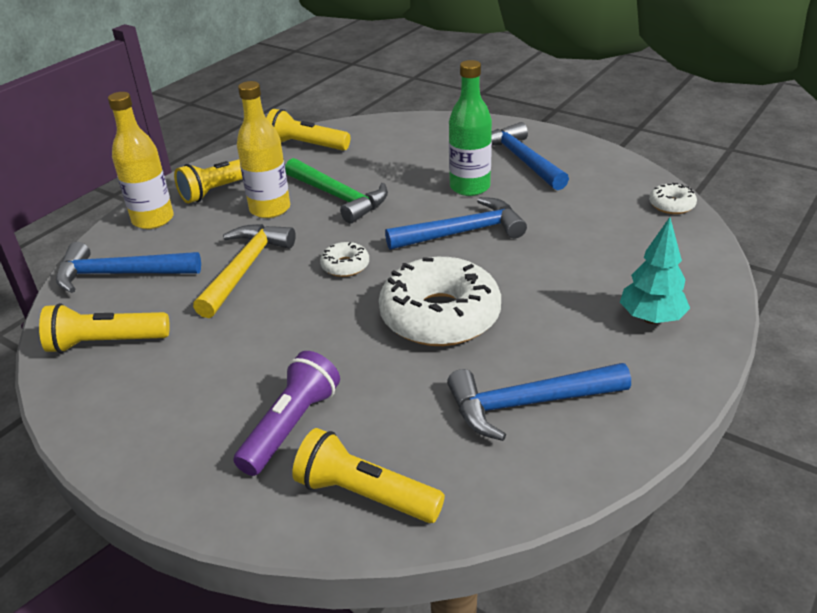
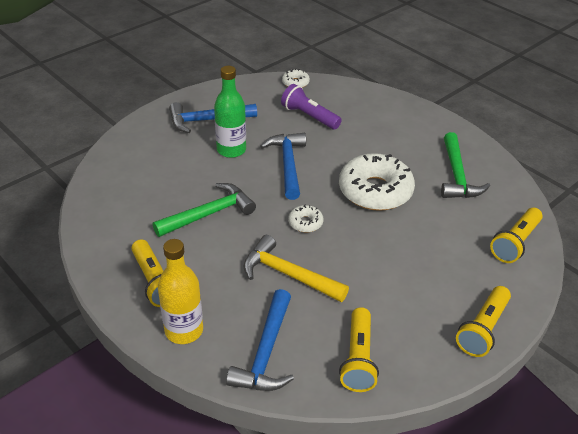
camera: 80 degrees left, 5 degrees up
purple flashlight [233,351,340,476] -> purple flashlight moved to [281,84,342,130]
yellow bottle [237,81,290,218] -> none
yellow flashlight [266,109,350,151] -> yellow flashlight moved to [456,286,511,357]
blue hammer [447,363,631,441] -> green hammer [441,132,490,198]
turquoise tree [620,217,690,324] -> none

